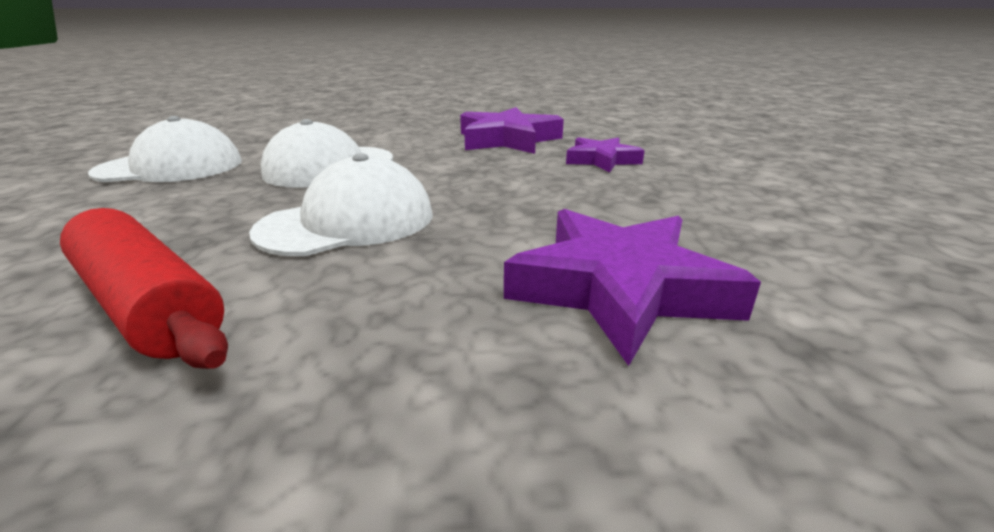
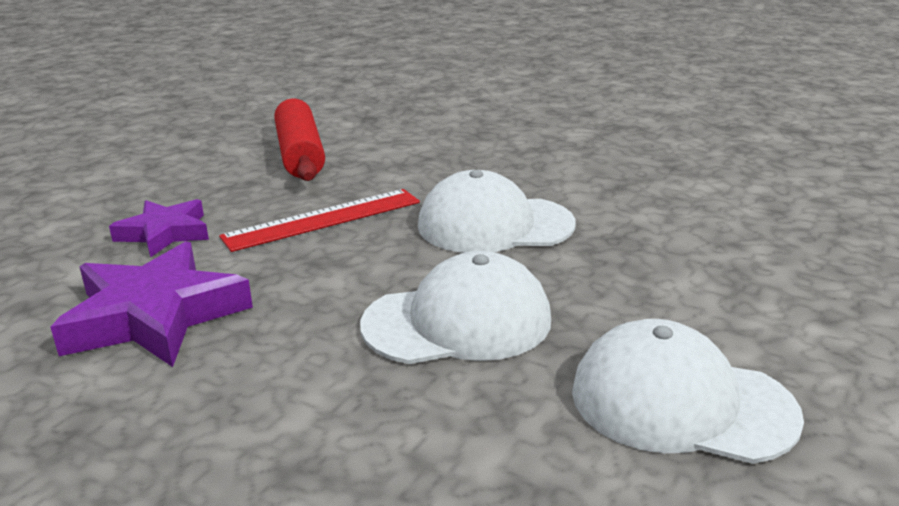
camera: 145 degrees left, 0 degrees up
red rolling pin [60,208,228,369] -> red rolling pin moved to [274,98,325,181]
purple star [504,209,761,366] -> none
none -> red ruler [219,189,420,252]

